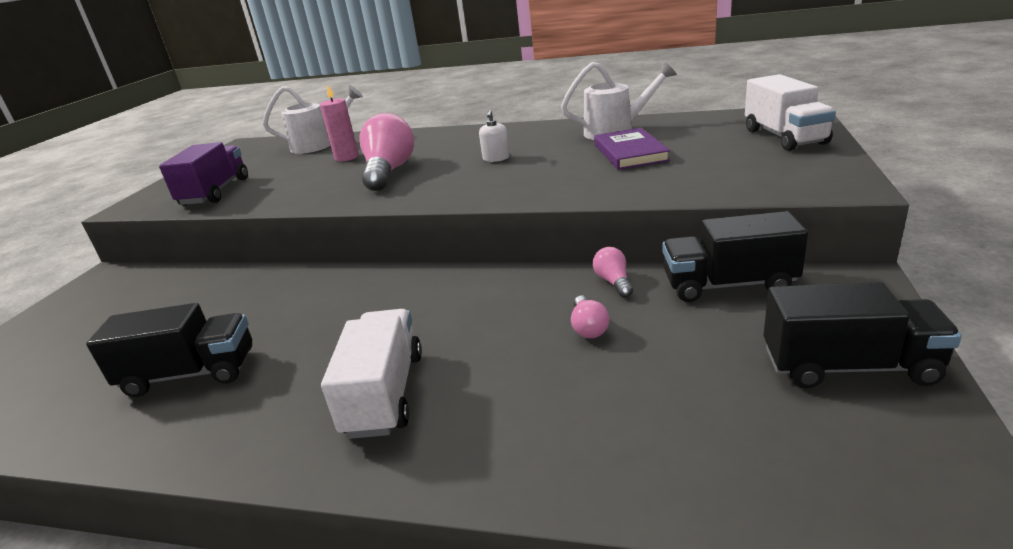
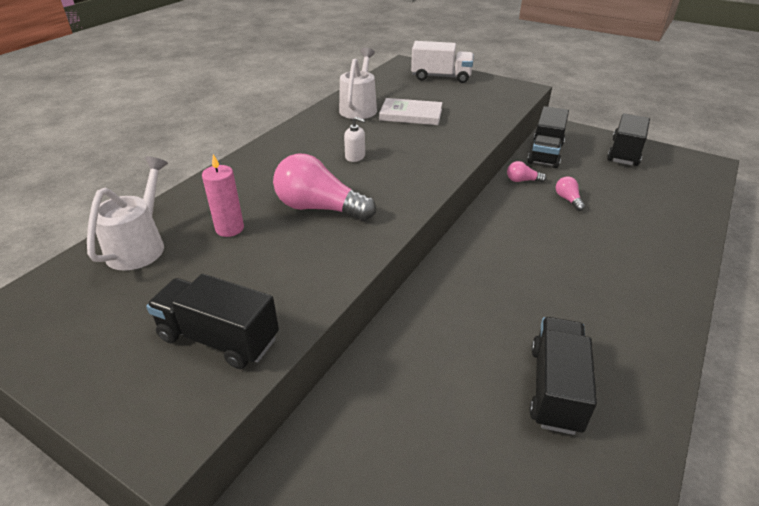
camera: 75 degrees left, 10 degrees up
purple truck [159,142,248,206] -> black truck [146,274,279,369]
white truck [321,309,422,439] -> none
pink light bulb [571,296,609,338] -> pink light bulb turned 120 degrees counterclockwise [556,176,585,211]
purple book [594,128,670,170] -> white book [379,98,442,125]

